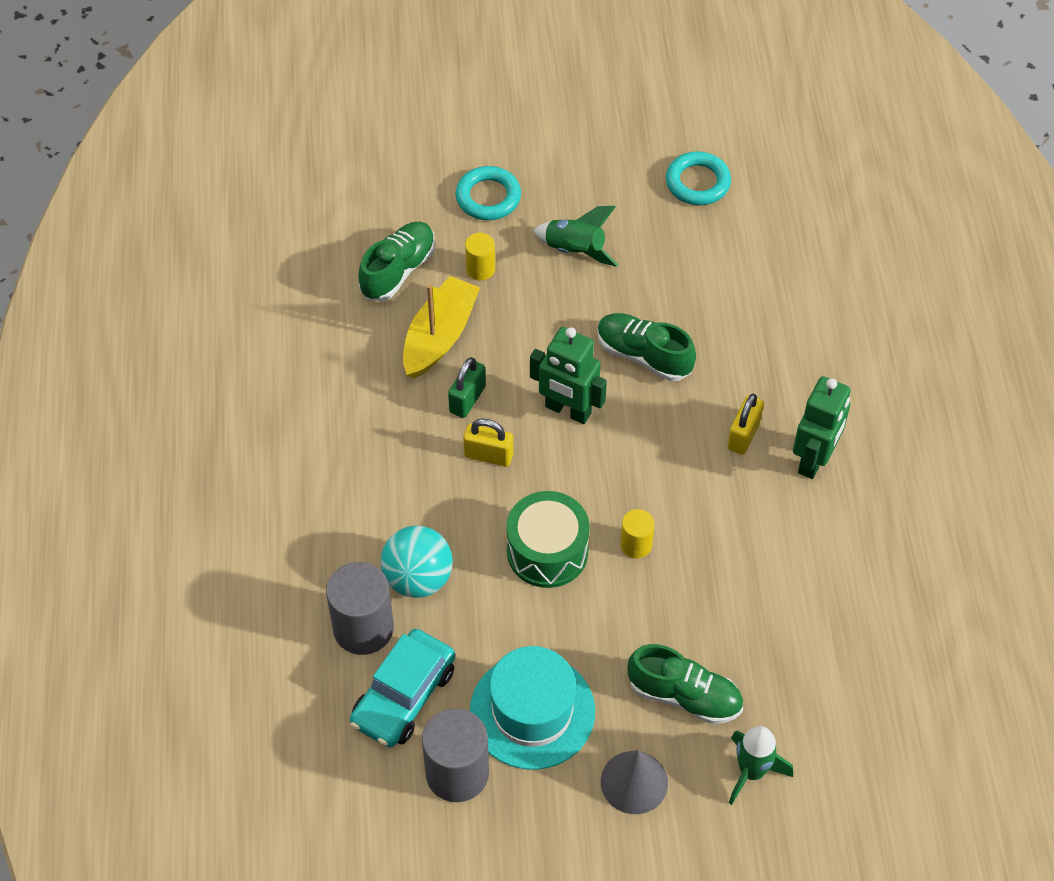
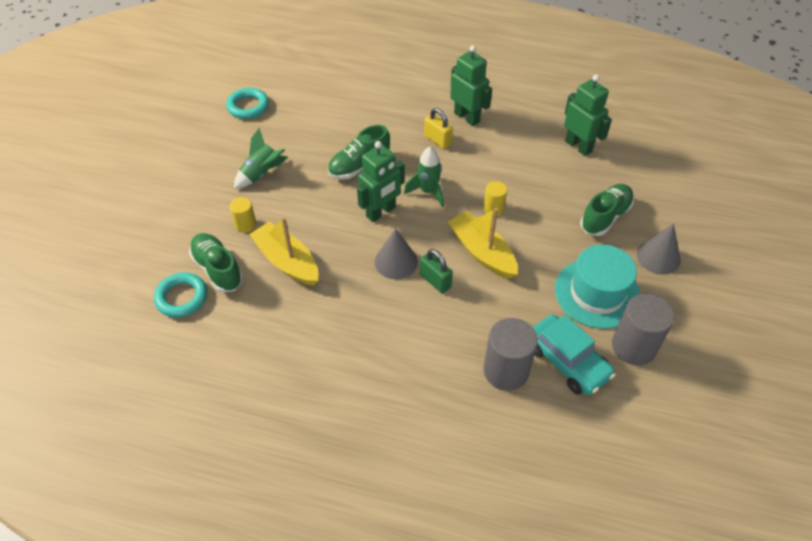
camera: 70 degrees left, 5 degrees down
turquoise ball [381,526,453,598] -> none
green padlock [448,357,486,418] -> green padlock moved to [420,249,453,293]
turquoise ring [456,166,521,220] -> turquoise ring moved to [154,273,207,318]
yellow padlock [463,418,513,467] -> grey cone [375,228,418,279]
green drum [506,491,590,588] -> yellow boat [448,208,518,279]
green rocket [729,726,793,805] -> green rocket moved to [404,147,444,207]
none -> green robot [564,74,612,156]

